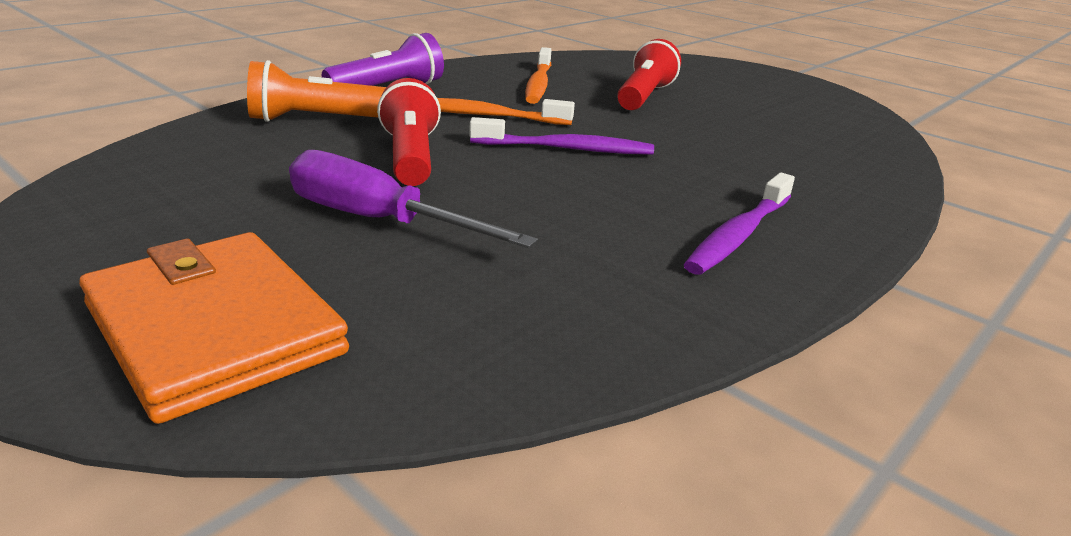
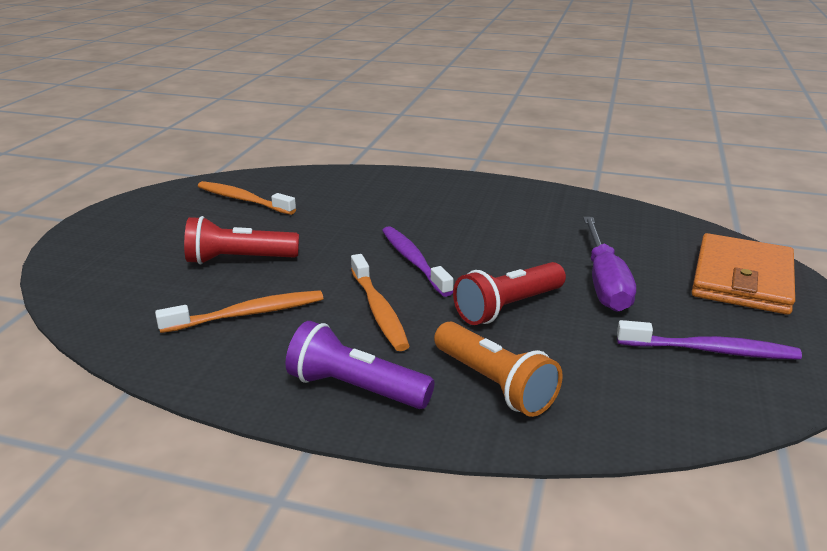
camera: 115 degrees left, 0 degrees up
purple toothbrush [684,173,795,275] -> purple toothbrush moved to [617,320,802,360]
none -> orange toothbrush [198,181,296,215]

